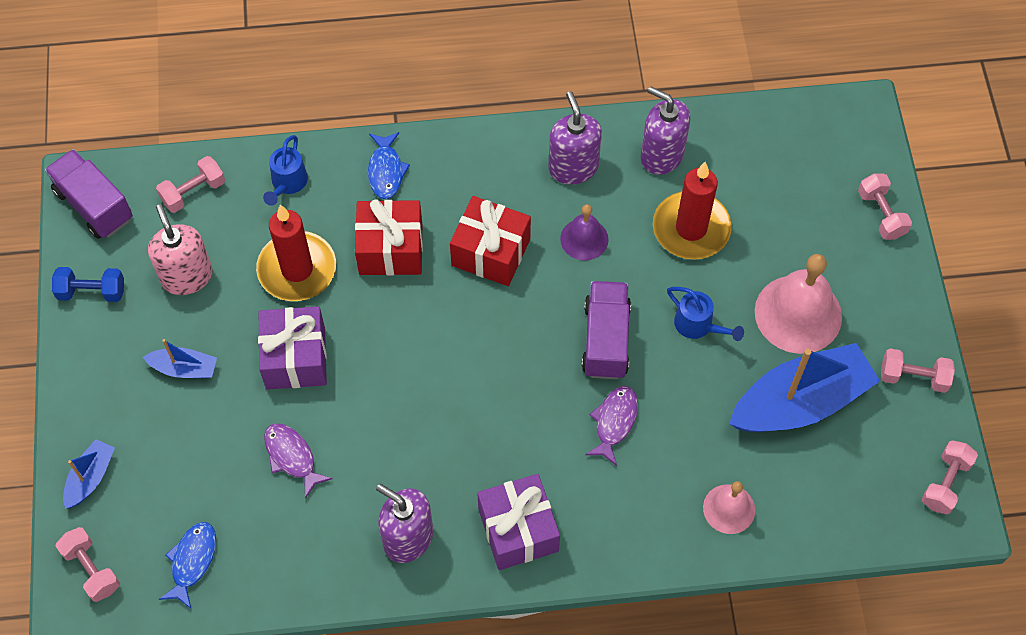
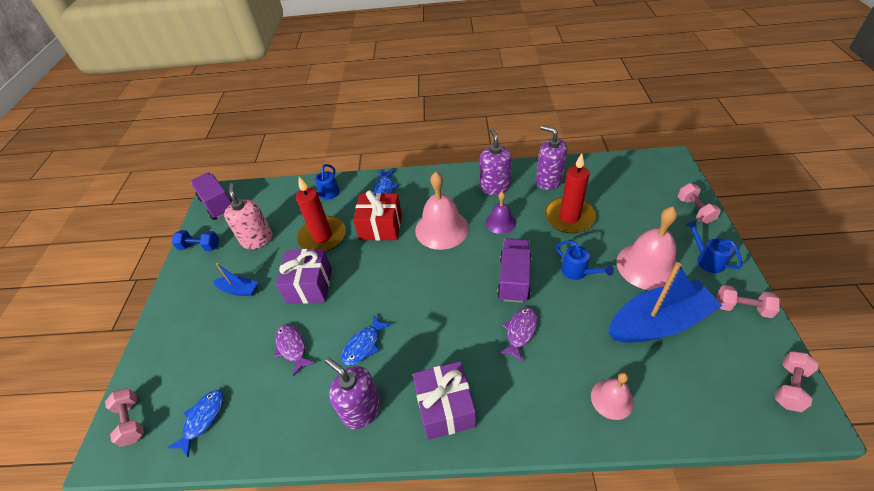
camera: 10 degrees right, 15 degrees down
blue boat [63,439,115,509] -> none
pink dumbbell [156,156,225,213] -> none
red gift [450,196,531,286] -> pink bell [415,172,469,250]
none -> blue fish [341,314,392,366]
none -> blue watering can [686,221,742,273]

